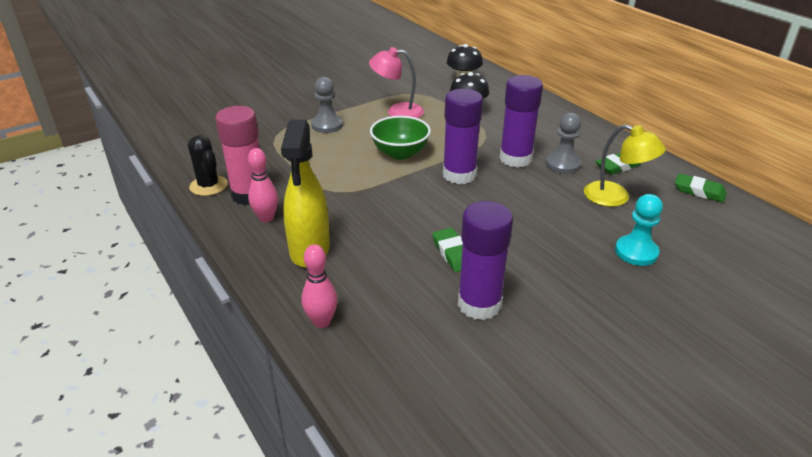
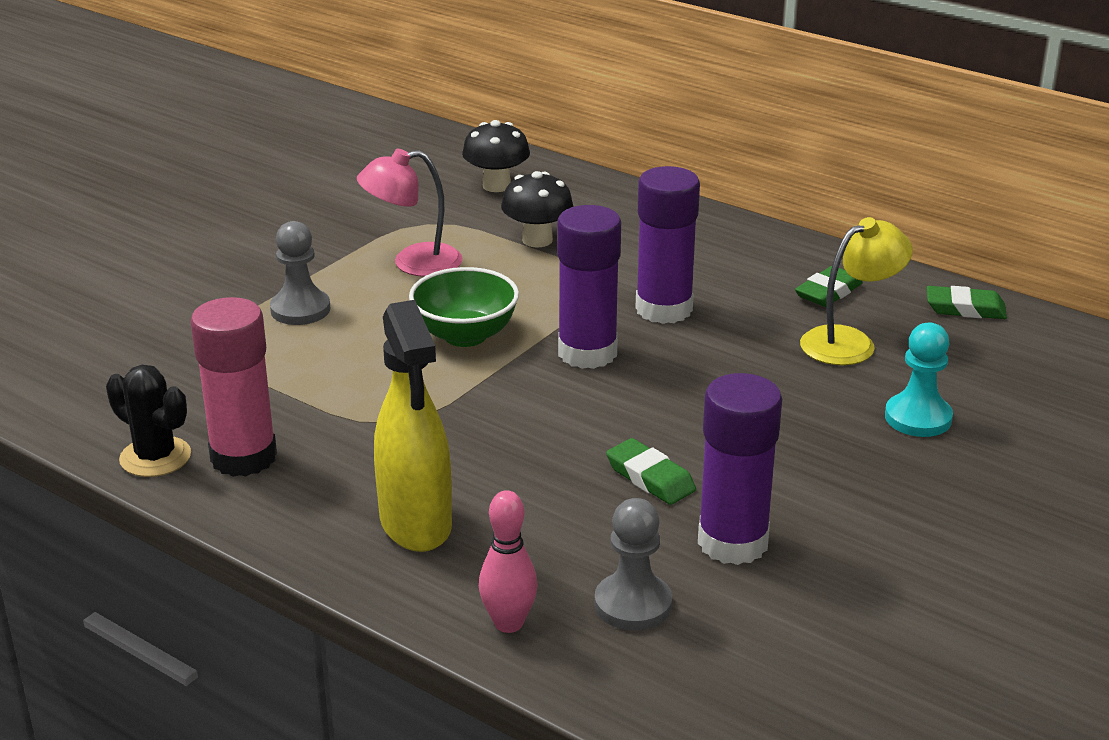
camera: 20 degrees left, 5 degrees down
pink bowling pin [248,148,278,222] -> none
grey pawn [546,113,582,174] -> grey pawn moved to [595,498,672,631]
yellow lamp [584,124,666,207] -> yellow lamp turned 45 degrees counterclockwise [800,217,913,365]

